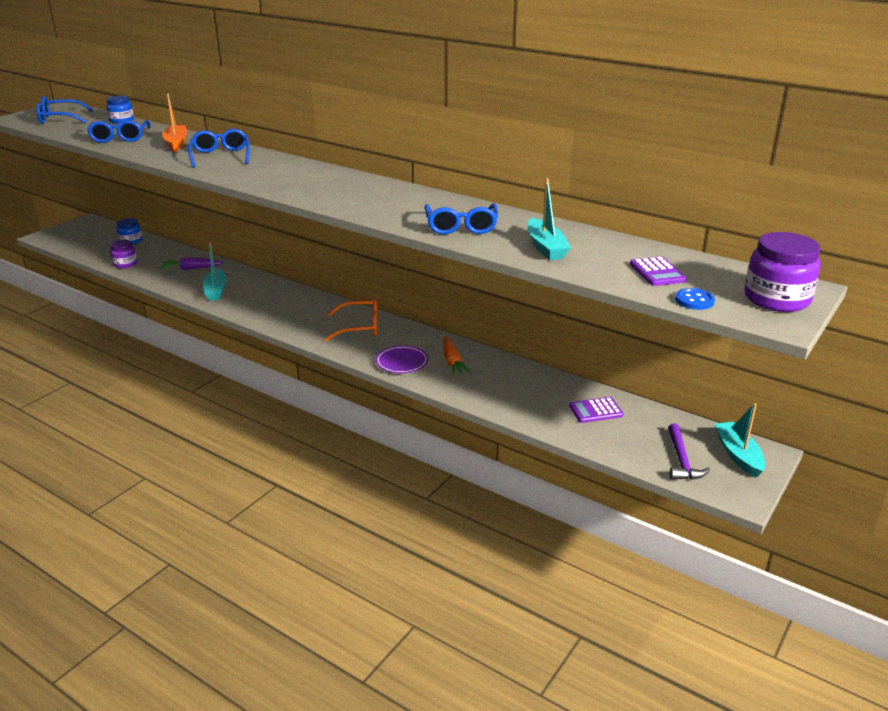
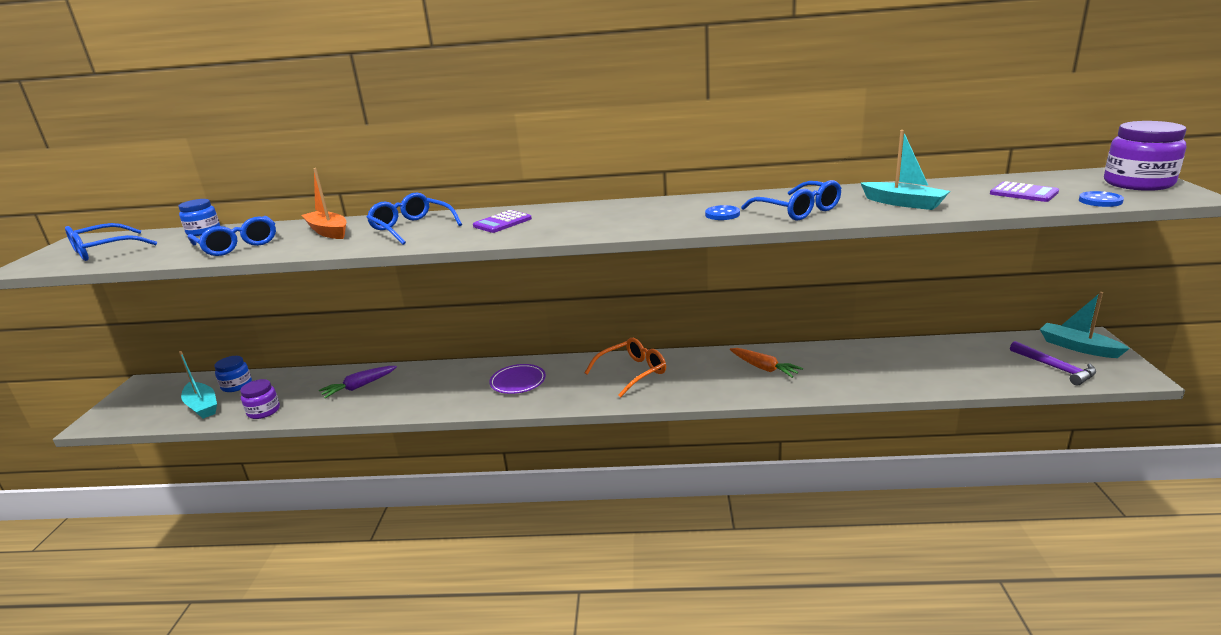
camera: 30 degrees left, 5 degrees down
turquoise boat [203,242,227,301] -> turquoise boat moved to [179,351,217,419]
purple plate [375,345,429,373] -> purple plate moved to [489,364,546,394]
purple calculator [569,397,624,423] -> purple calculator moved to [473,210,532,233]
none -> blue button [705,205,740,220]

